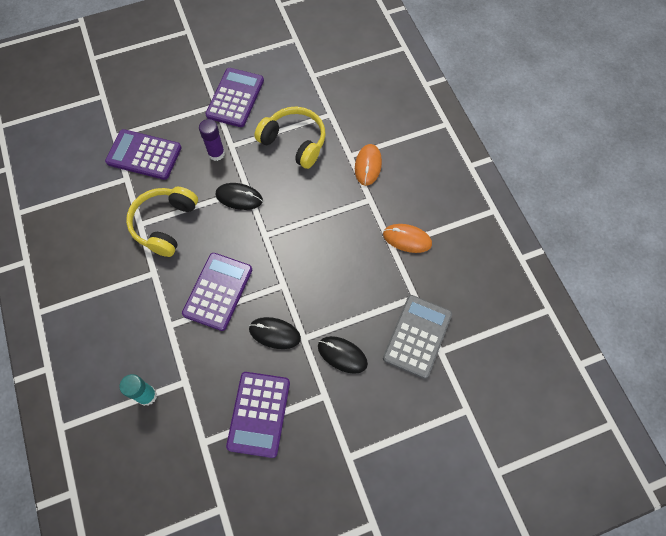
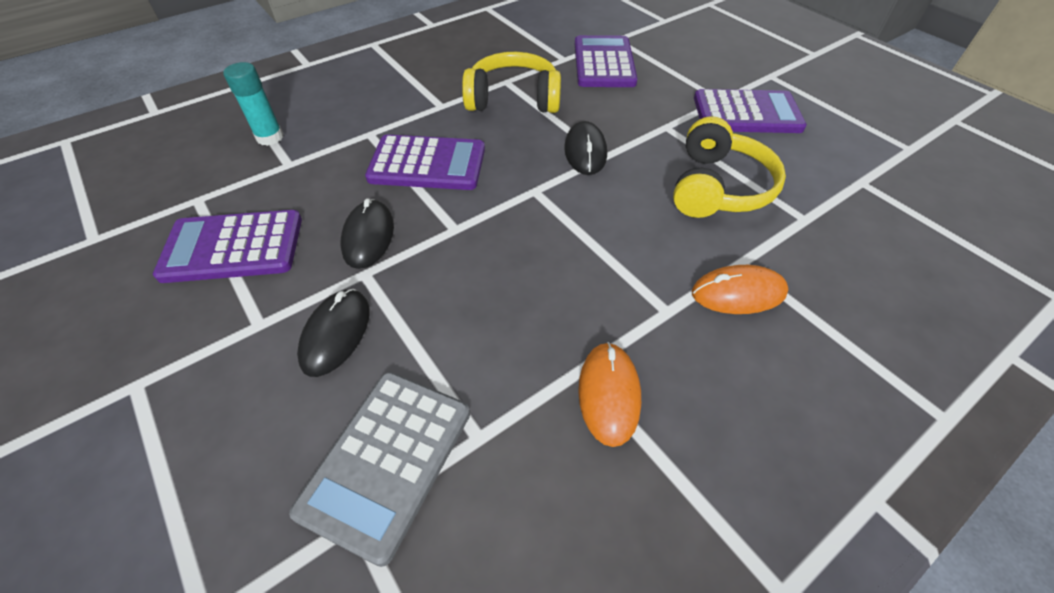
camera: 75 degrees right, 15 degrees down
purple glue stick [199,119,225,161] -> none
grey calculator [383,295,452,379] -> grey calculator turned 105 degrees clockwise [289,372,470,567]

